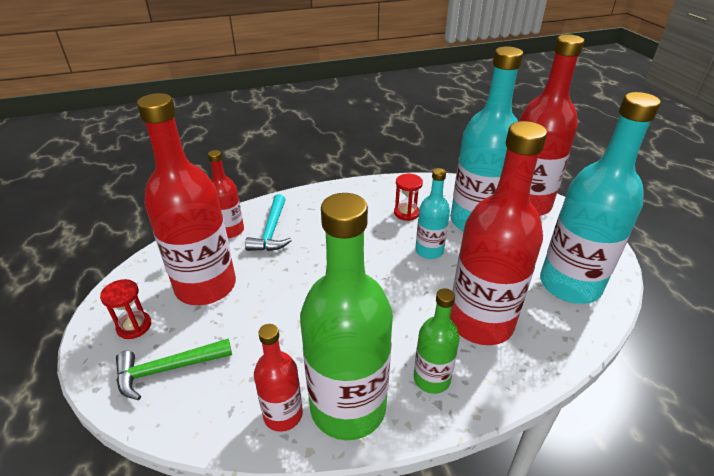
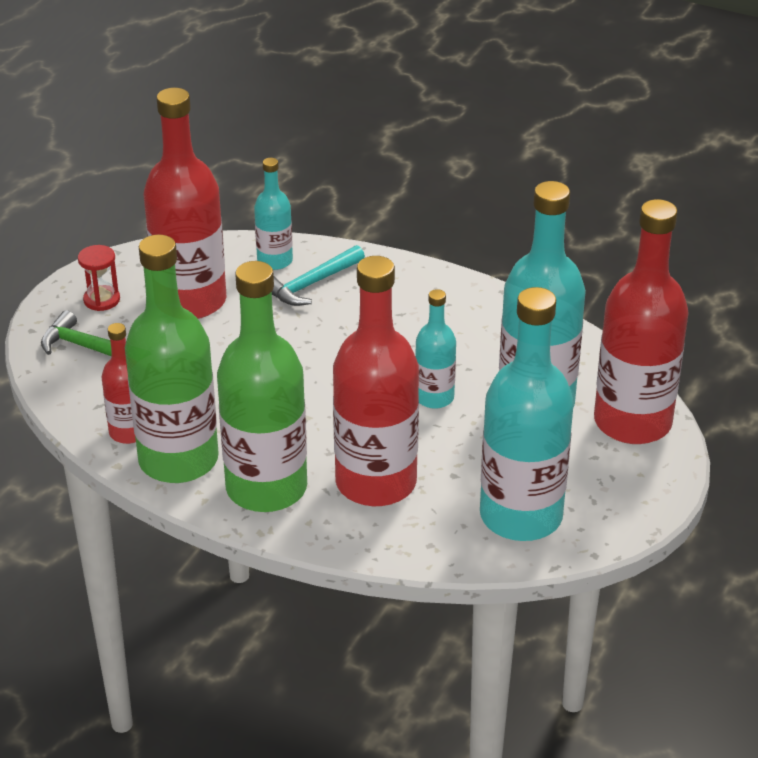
camera: 45 degrees right, 0 degrees up
red bottle [208,150,244,238] -> turquoise bottle [254,158,293,270]
red hourglass [394,174,423,221] -> none
green bottle [414,289,460,394] -> green bottle [217,261,307,512], size x1.95

